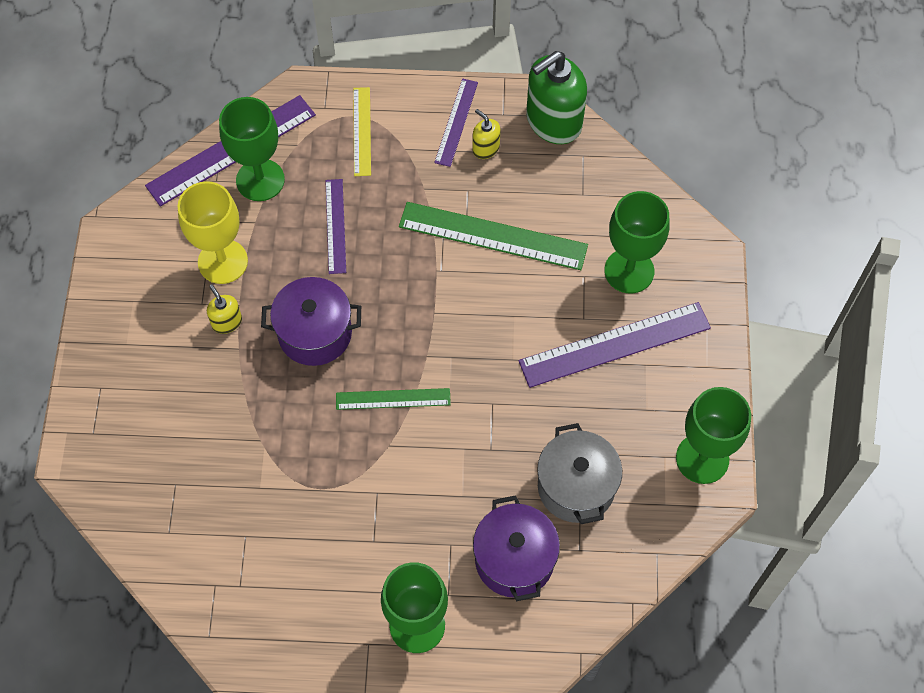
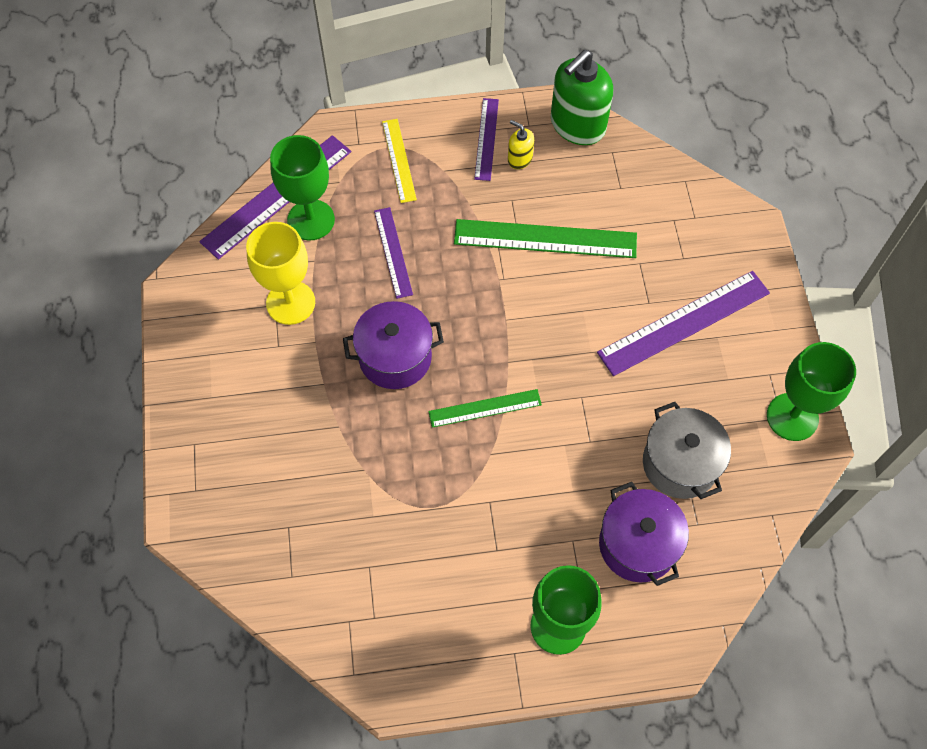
camera: 10 degrees left, 0 degrees up
yellow soap dispenser [207,284,242,334] -> none
green goblet [604,191,670,294] -> none

